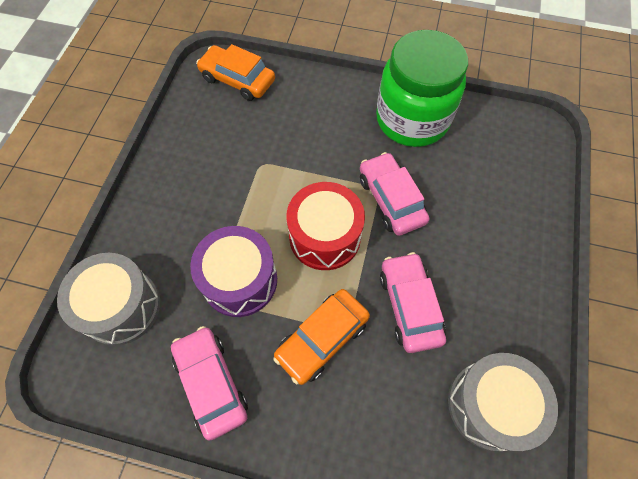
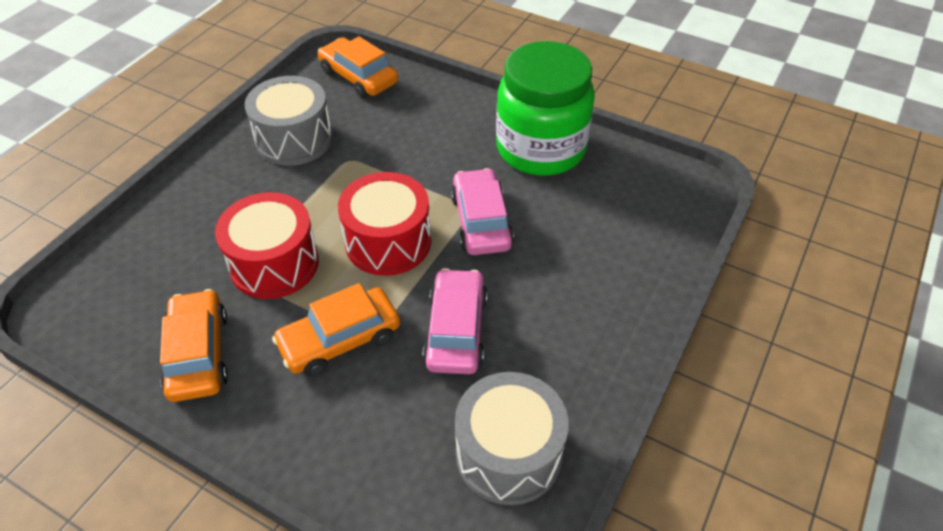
camera: 15 degrees right, 15 degrees down
grey drum [57,253,160,346] -> grey drum moved to [245,76,333,166]
pink car [171,326,248,441] -> orange car [160,289,228,402]
purple drum [190,226,277,317] -> red drum [215,192,319,299]

